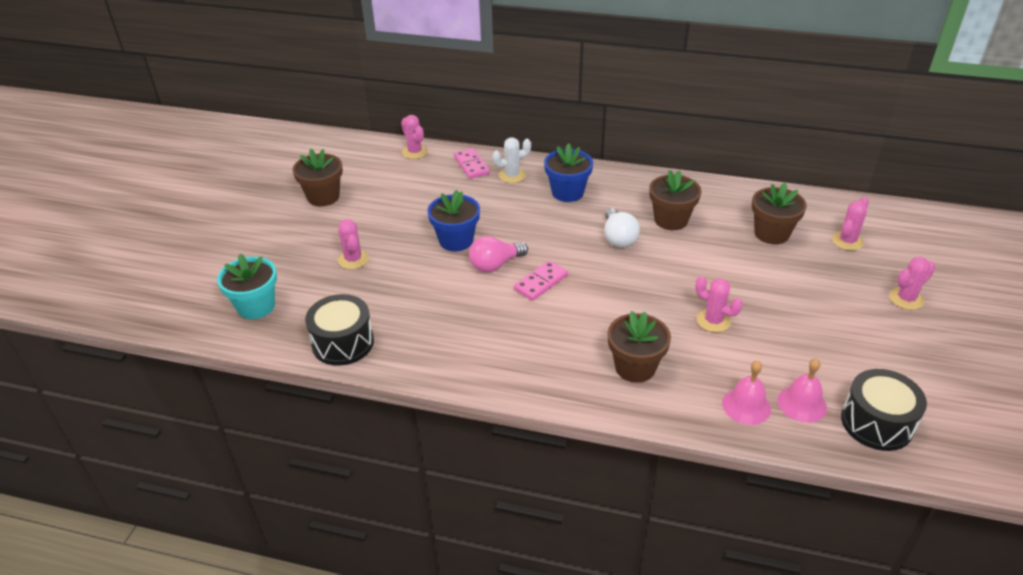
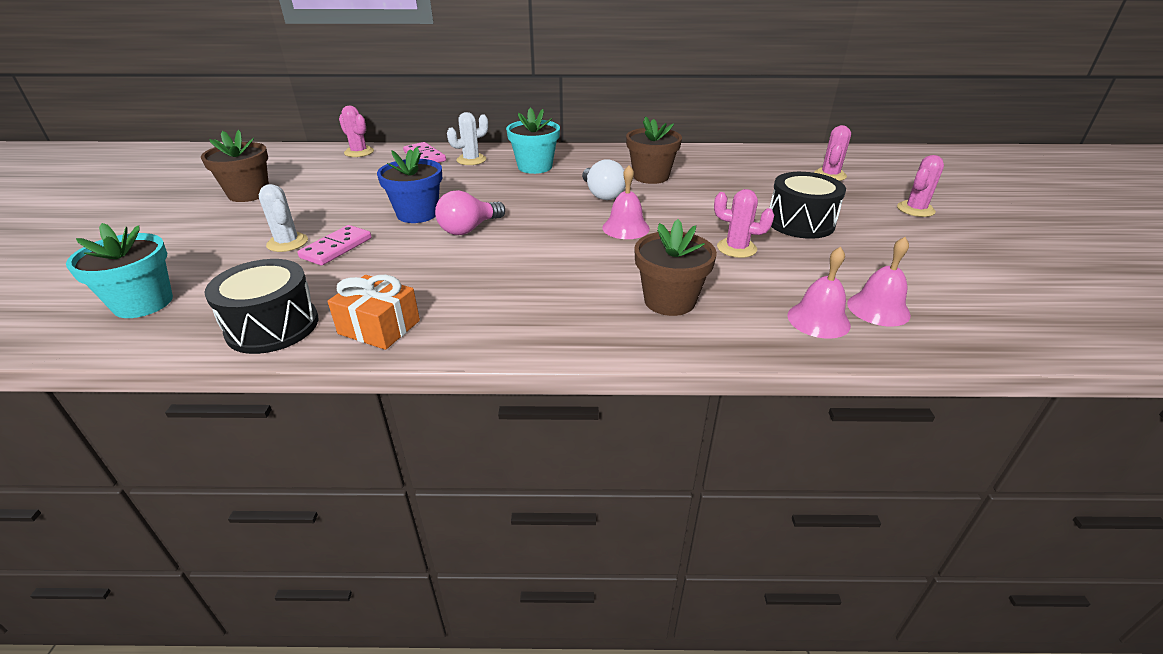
camera: 15 degrees left, 5 degrees down
pink cactus [338,219,369,269] -> white cactus [259,184,308,252]
pink domino [514,260,568,301] -> pink domino moved to [298,225,372,266]
blue flower pot [544,143,593,202] -> turquoise flower pot [506,108,560,174]
brown flower pot [752,183,807,244] -> none
black drum [841,369,927,451] -> black drum moved to [769,172,846,239]
none -> orange gift [327,275,420,350]
none -> pink bell [602,165,650,239]

